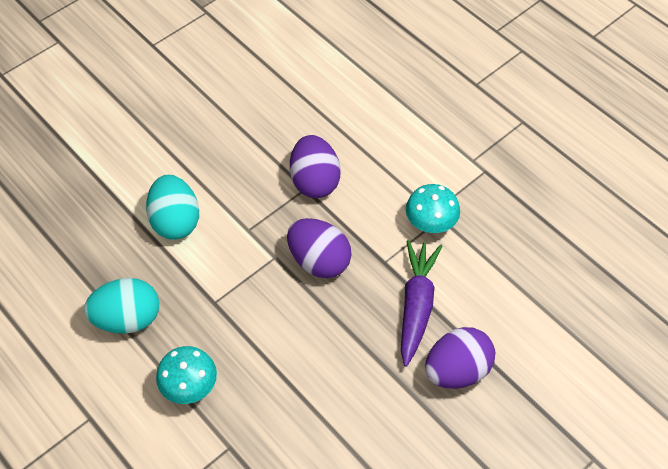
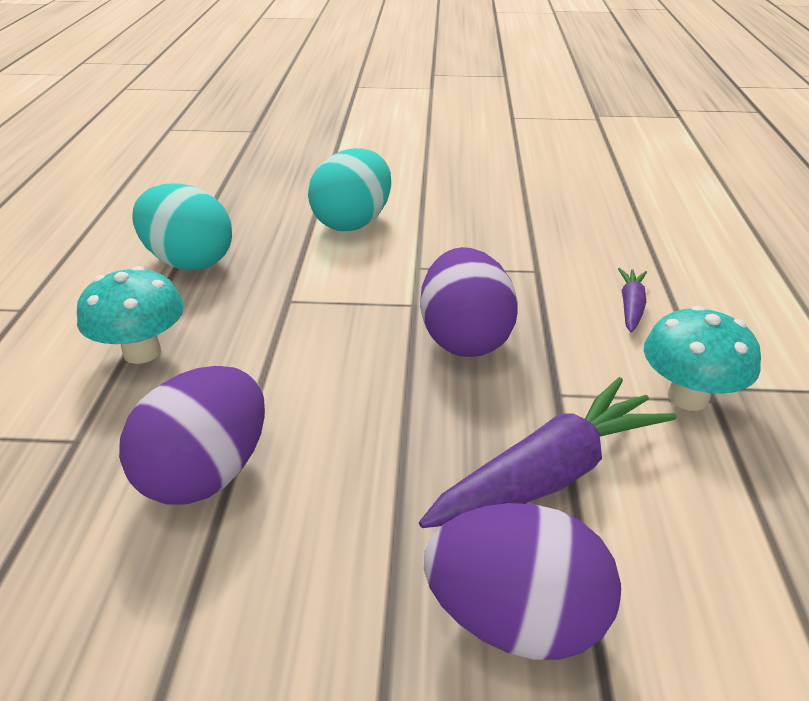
camera: 45 degrees right, 20 degrees down
purple egg [290,135,341,198] -> purple egg moved to [119,366,265,505]
none -> purple carrot [618,268,647,333]

